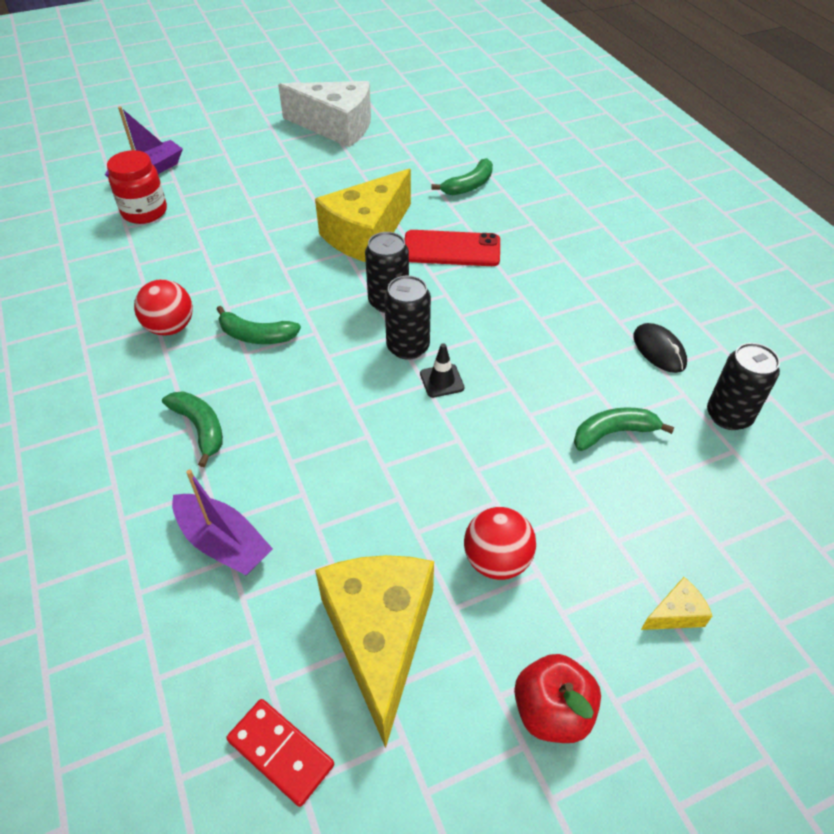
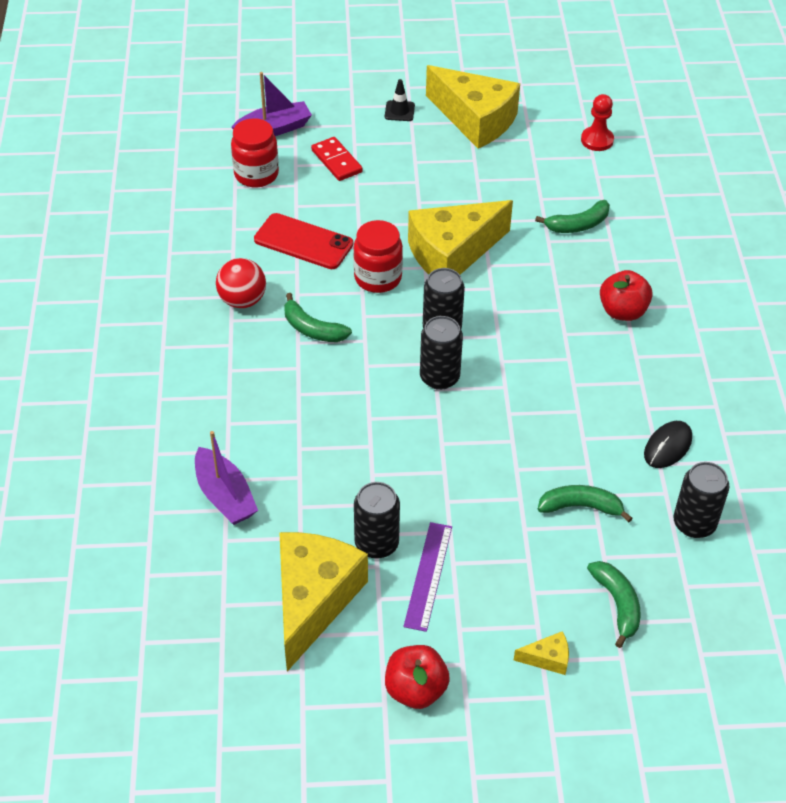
camera: 20 degrees right, 0 degrees up
green banana [162,391,223,467] -> green banana moved to [587,561,641,648]
red domino [226,699,334,807] -> red domino moved to [311,137,363,181]
white cheese [278,81,371,147] -> yellow cheese [426,65,520,149]
red phone [404,230,500,266] -> red phone moved to [254,213,353,269]
black traffic cone [420,343,464,398] -> black traffic cone moved to [385,79,415,121]
red ball [464,507,536,580] -> purple ruler [404,522,452,632]
black mouse [633,323,687,373] -> black mouse turned 45 degrees clockwise [644,421,692,468]
none -> red jar [353,220,403,293]
none -> black can [354,482,400,559]
none -> red pawn [581,94,614,151]
none -> red apple [600,270,653,321]

